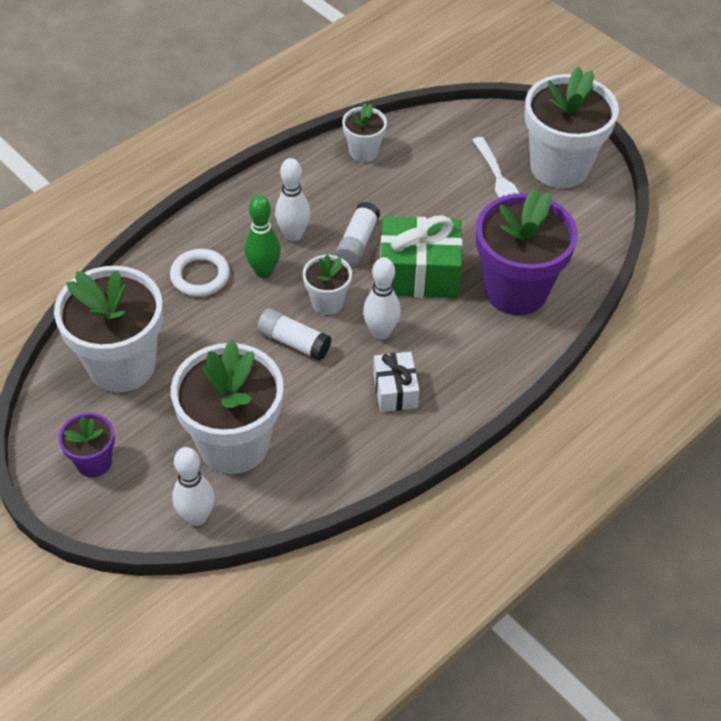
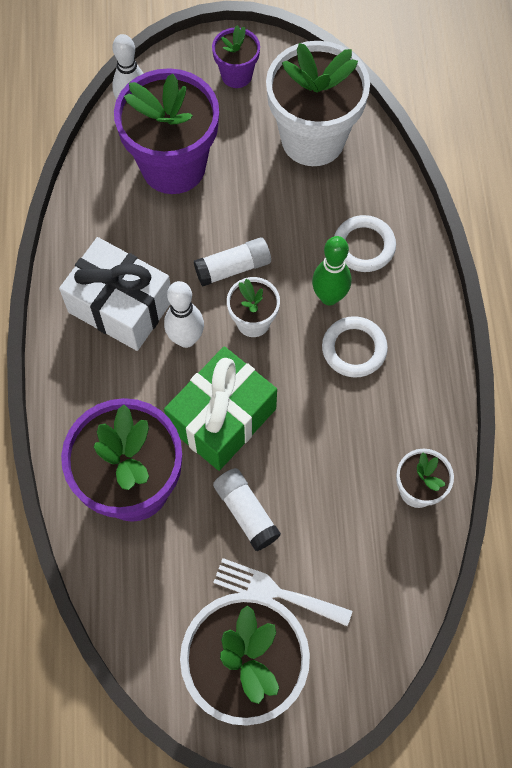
camera: 130 degrees right, 15 degrees up
white flower pot [171,340,283,474] -> purple flower pot [114,68,219,194]
white bowling pin [275,158,310,241] -> white ring [322,316,388,378]
white glue stick [335,201,380,266] -> white glue stick moved to [213,468,281,551]
white gift [373,352,419,412] -> white gift [59,237,171,351], size x1.73

